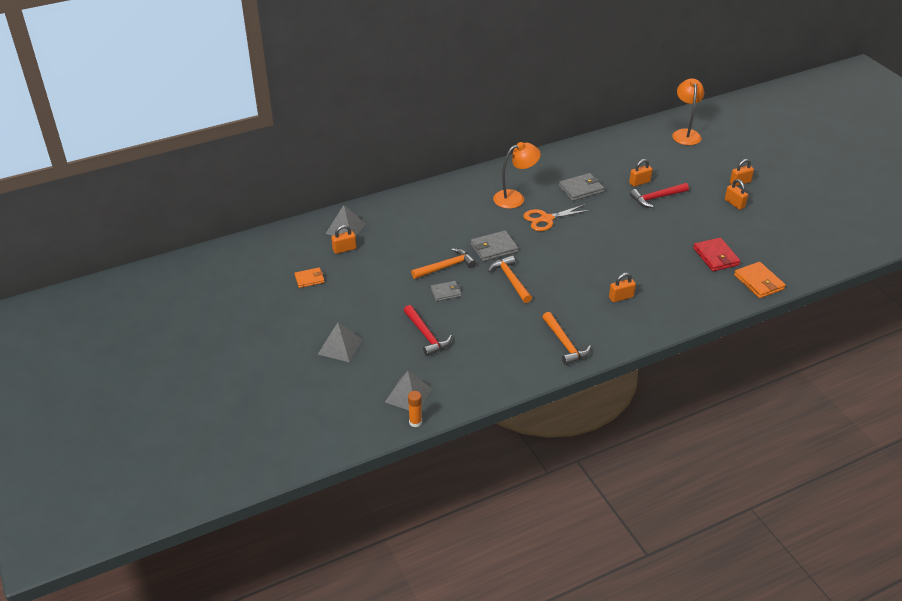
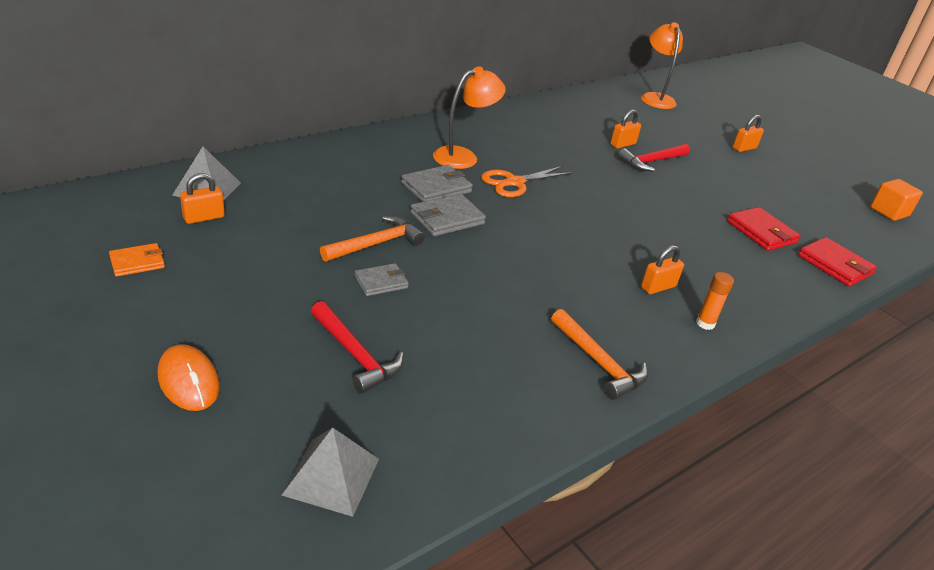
camera: 15 degrees left, 5 degrees down
grey pyramid [318,323,363,362] -> orange mouse [158,344,220,411]
orange glue stick [408,391,422,427] -> orange glue stick moved to [696,272,734,330]
orange hammer [488,255,532,303] -> none
grey wallet [558,173,604,201] -> grey wallet moved to [401,165,473,202]
orange padlock [725,179,748,210] -> none
orange wallet [734,262,786,298] -> red wallet [798,237,877,286]
none -> orange cube [870,179,923,221]

